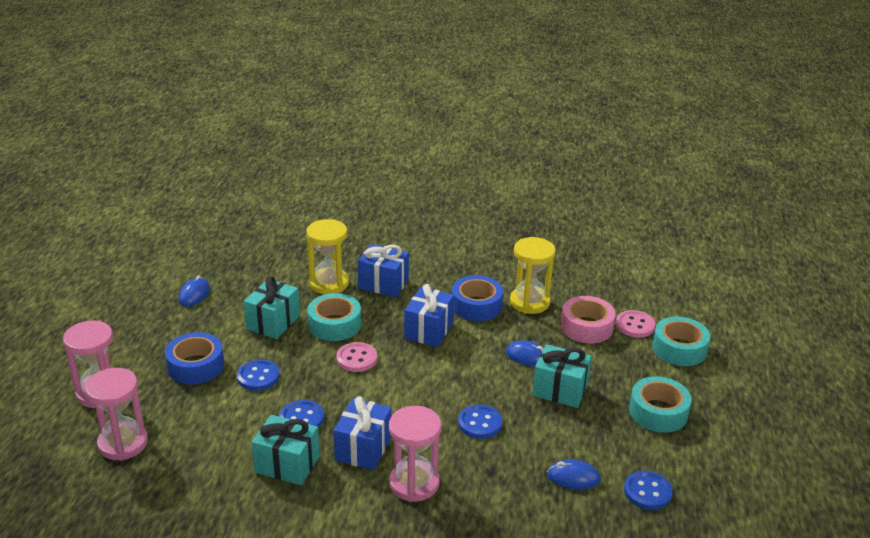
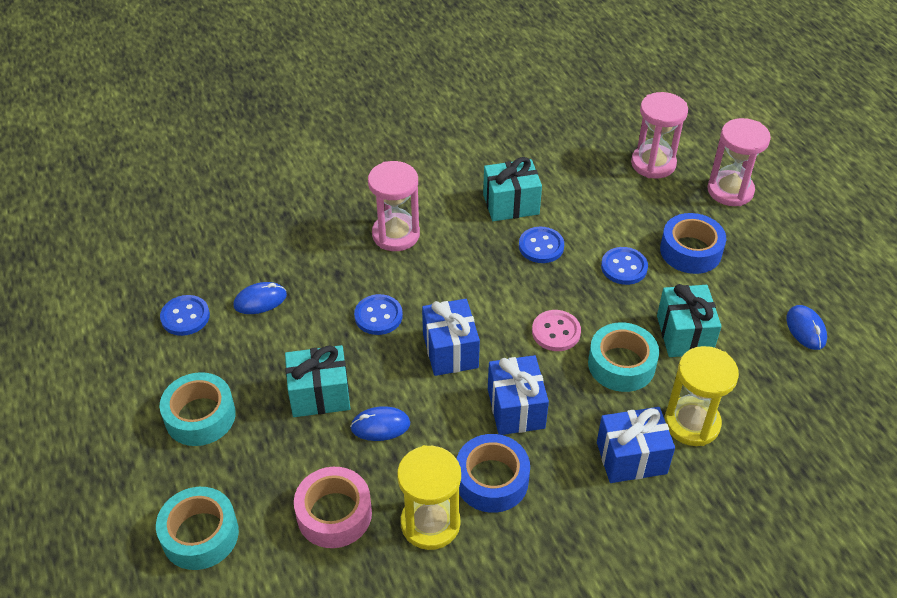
camera: 150 degrees right, 15 degrees up
blue gift [333,396,392,470] -> blue gift moved to [422,299,480,376]
pink button [616,310,655,338] -> none

